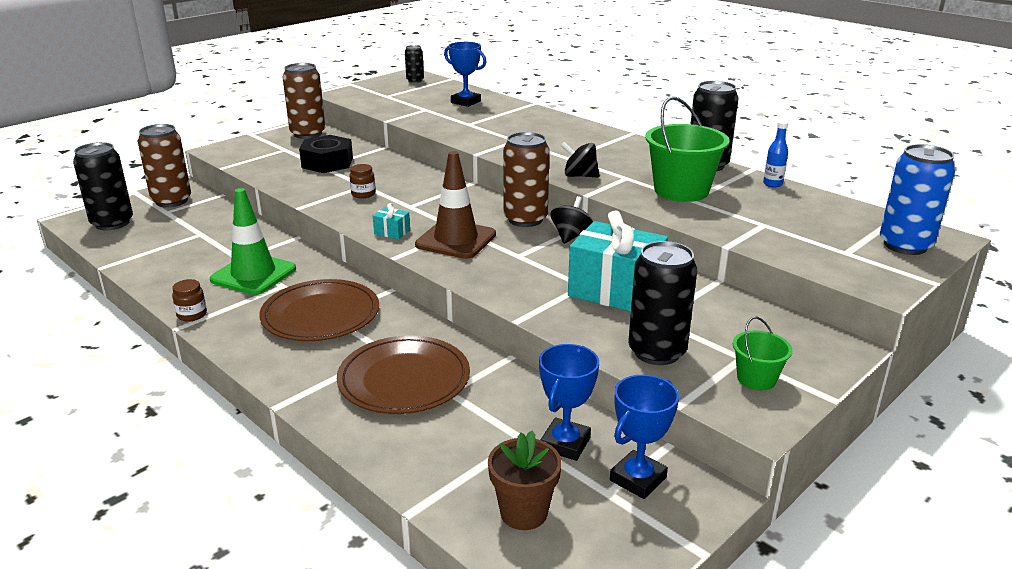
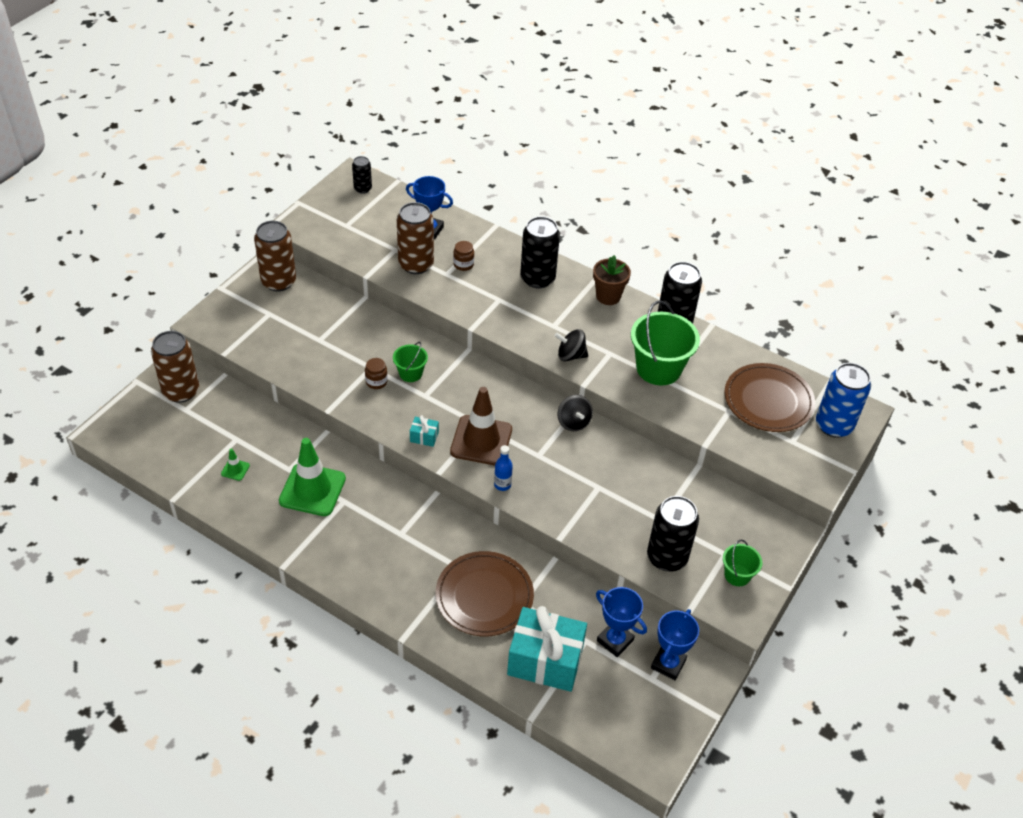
camera: 15 degrees left, 20 degrees up
black can [73,142,133,230] -> black can moved to [520,216,560,289]
brown jar [172,279,207,321] -> brown jar moved to [453,241,474,271]
brown plate [259,279,379,341] -> brown plate moved to [724,363,815,432]
black nut [299,135,353,173] -> none
brown flower pot [488,430,562,530] -> brown flower pot moved to [593,255,631,305]
brown can [503,132,550,227] -> brown can moved to [397,202,434,274]
blue trophy [539,344,599,461] -> blue trophy turned 60 degrees counterclockwise [596,587,647,657]
black spinning top [551,196,593,244] -> black spinning top turned 150 degrees clockwise [557,395,593,431]
turquoise gift [568,210,668,312] -> turquoise gift moved to [507,606,587,692]
blue bottle [763,121,788,187] -> blue bottle moved to [494,445,513,491]
none -> green traffic cone [221,448,250,481]
none -> green bucket [393,342,428,382]

